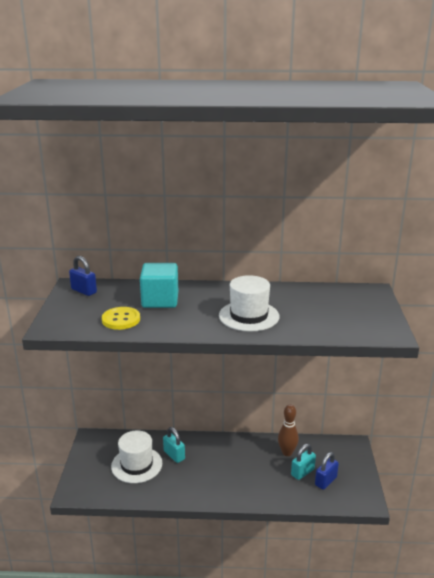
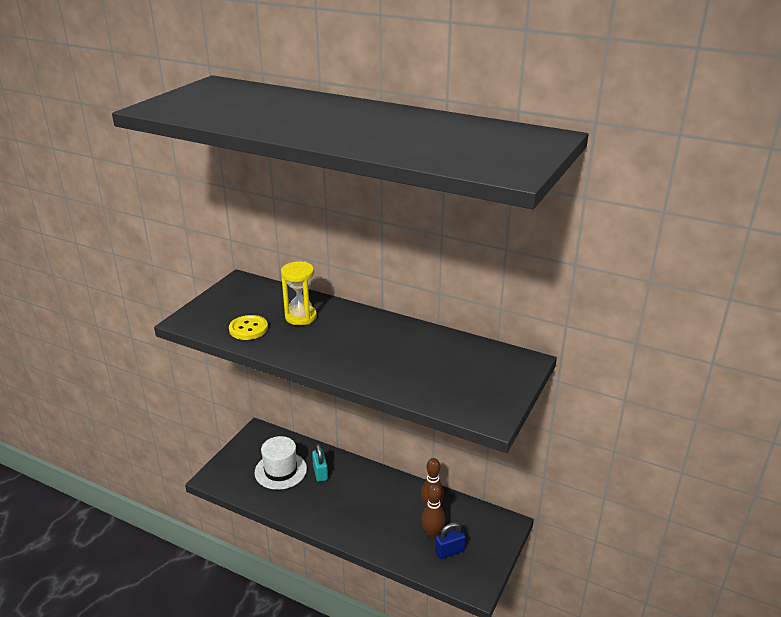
camera: 25 degrees right, 5 degrees up
blue padlock [69,256,97,296] -> none
turquoise cube [140,263,178,308] -> yellow hourglass [281,261,317,325]
white hat [219,275,279,332] -> none
turquoise padlock [291,444,316,480] -> brown bowling pin [421,483,445,539]

